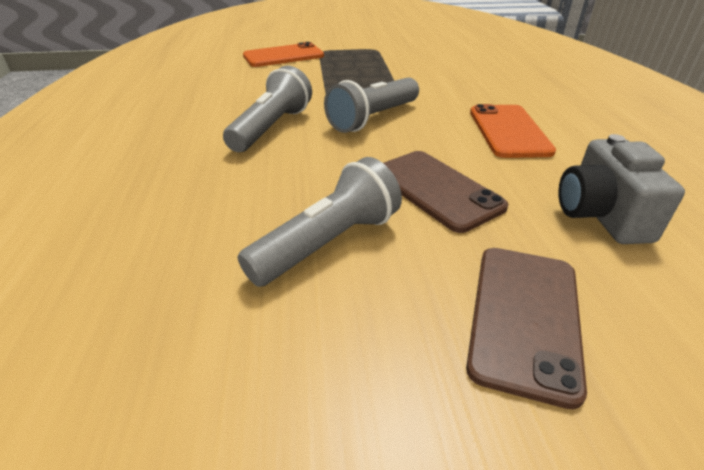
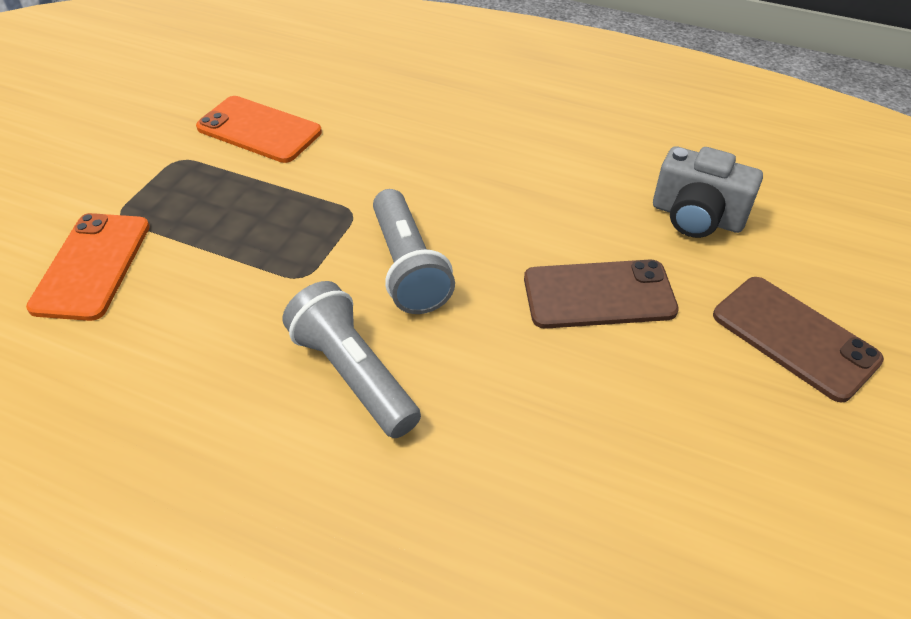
camera: 60 degrees left, 10 degrees up
grey flashlight [238,157,402,287] -> none
orange phone [470,104,556,158] -> orange phone moved to [196,96,322,163]

